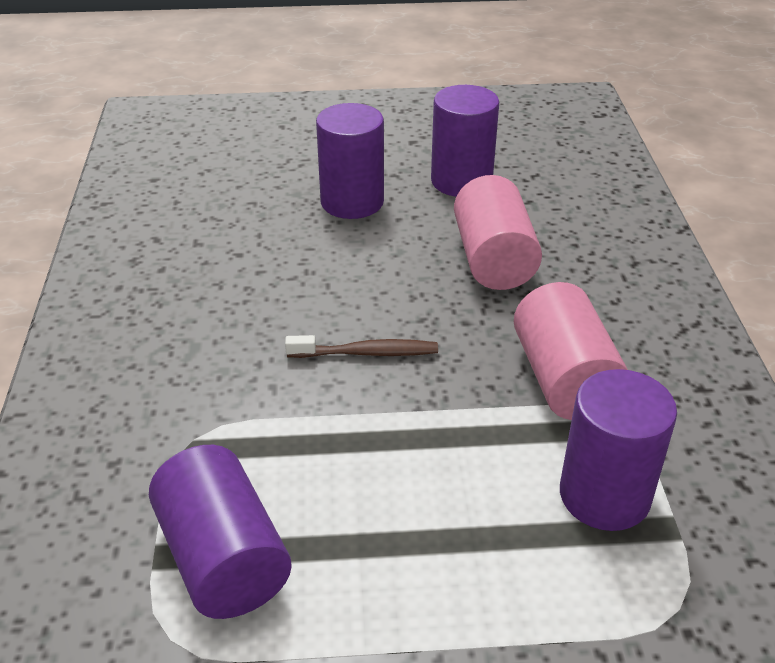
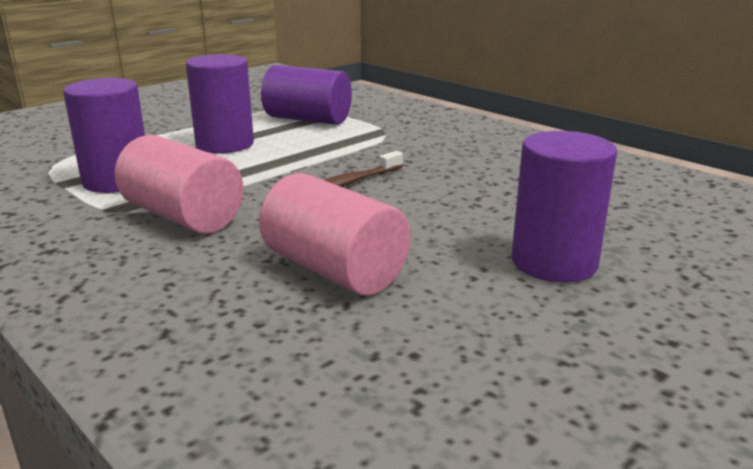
camera: 140 degrees right, 15 degrees down
purple cylinder [431,85,499,197] -> purple cylinder moved to [186,54,254,153]

